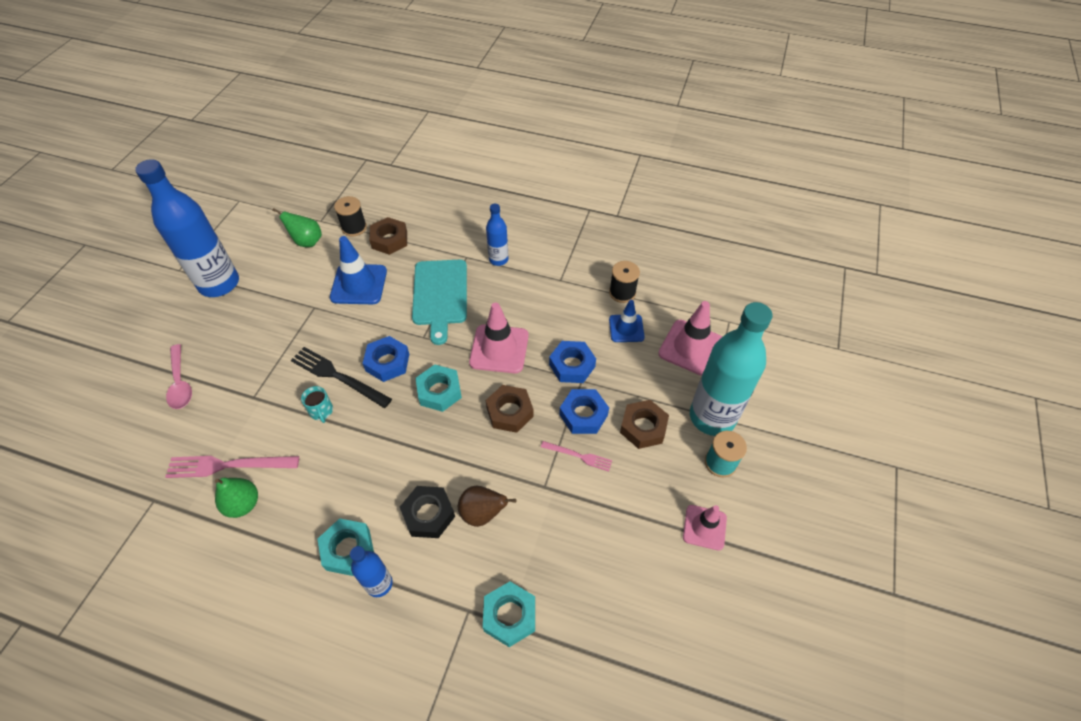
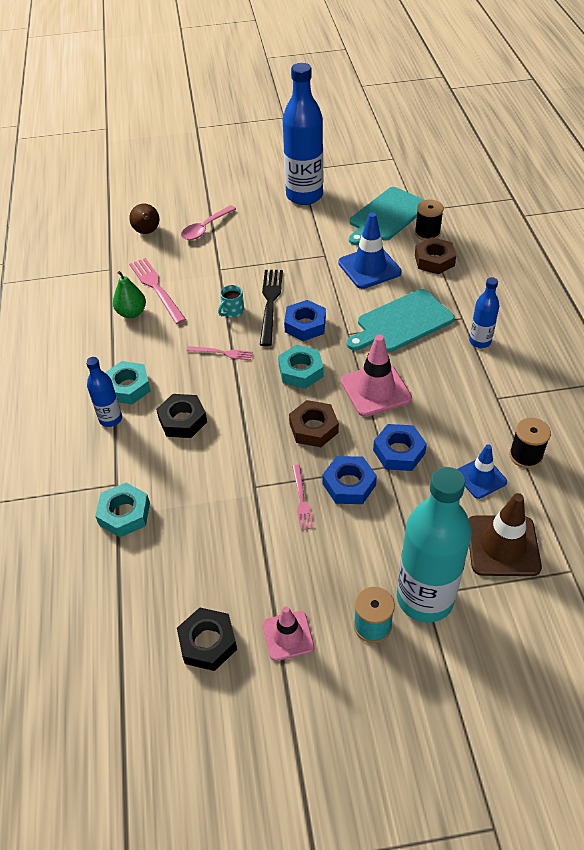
camera: 65 degrees right, 5 degrees down
green pear [272,208,322,247] -> turquoise cutting board [349,187,424,245]
brown pear [458,486,516,527] -> brown pear moved to [129,204,159,234]
brown nut [620,400,669,449] -> none
pink traffic cone [658,301,722,376] -> brown traffic cone [469,493,542,576]
none -> black nut [177,608,237,671]
none -> pink fork [187,346,253,360]

